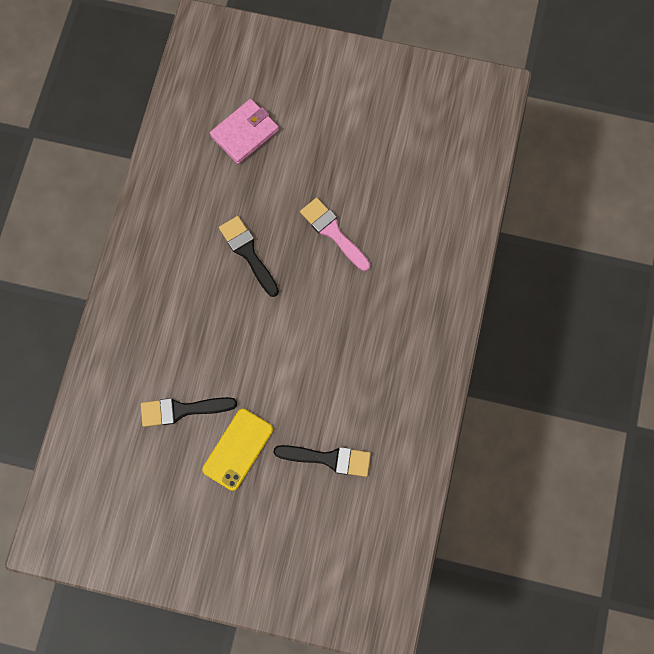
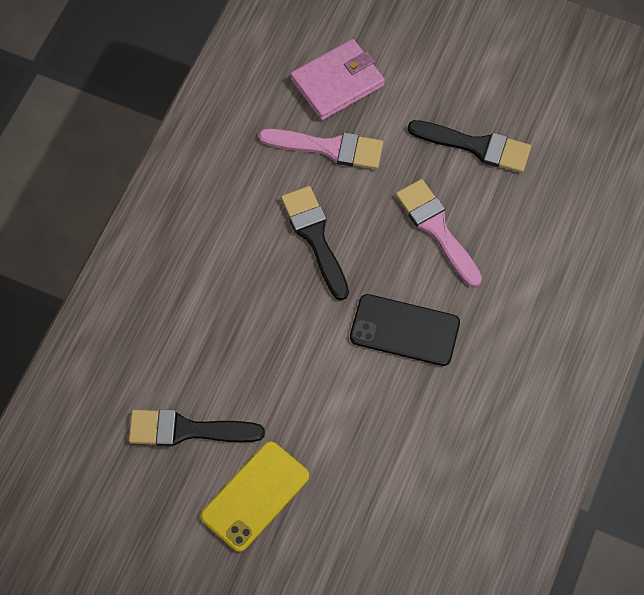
camera: 10 degrees right, 10 degrees down
black brush [273,445,371,477] -> black brush moved to [408,120,531,173]
none -> pink brush [259,129,383,169]
none -> black phone [350,294,460,366]

